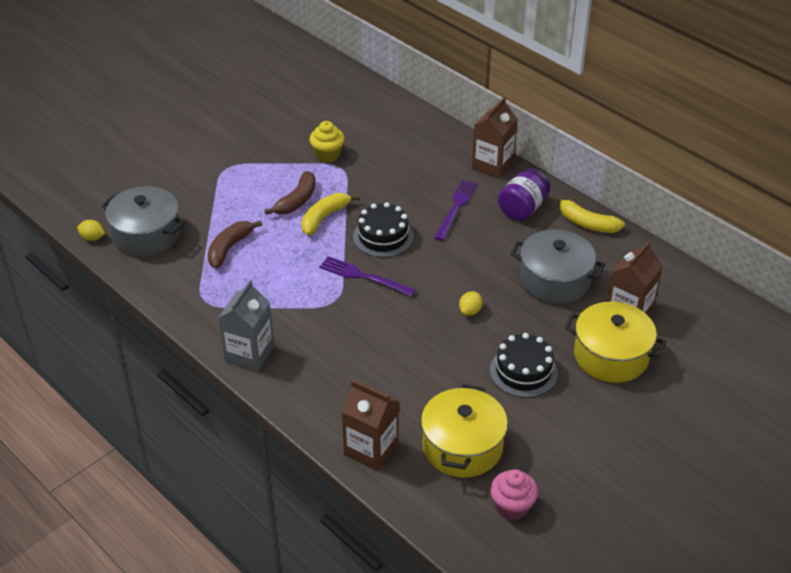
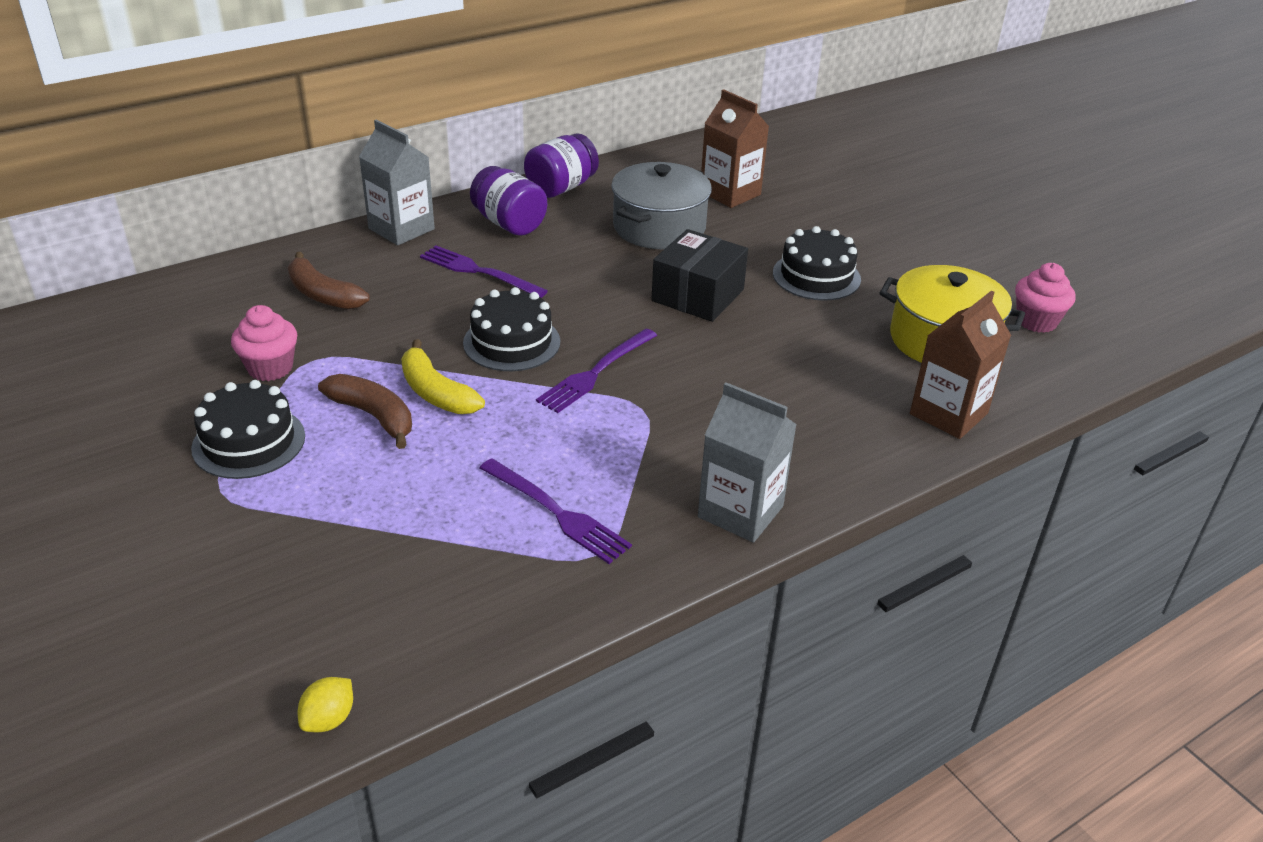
camera: 80 degrees left, 5 degrees down
grey pot [101,186,185,257] -> none
brown banana [207,220,262,269] -> brown banana moved to [288,252,370,309]
yellow cupcake [309,121,345,163] -> pink cupcake [231,305,297,381]
yellow lemon [459,291,482,316] -> black box [651,229,748,322]
brown carton [472,97,518,178] -> grey carton [359,119,435,245]
yellow banana [557,195,625,233] -> purple jar [524,133,599,198]
yellow pot [565,301,666,383] -> none
none -> black cake [191,380,305,479]
none -> purple fork [480,458,632,564]

